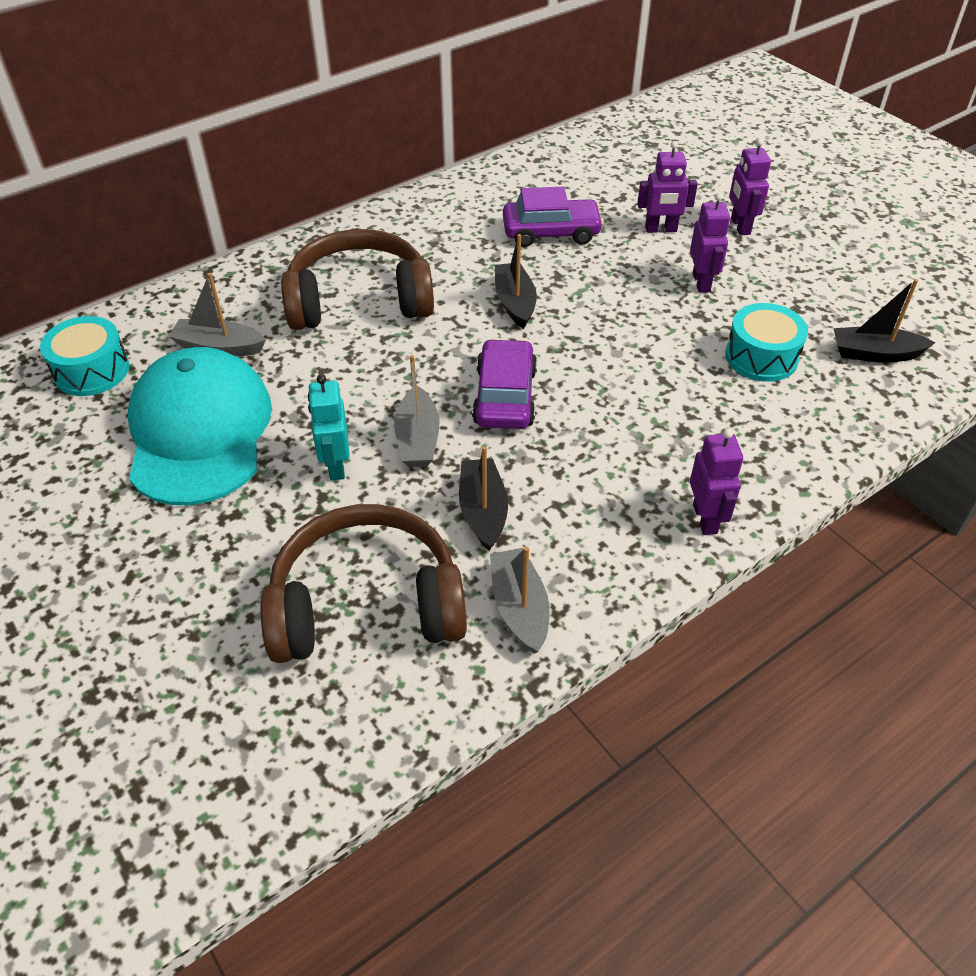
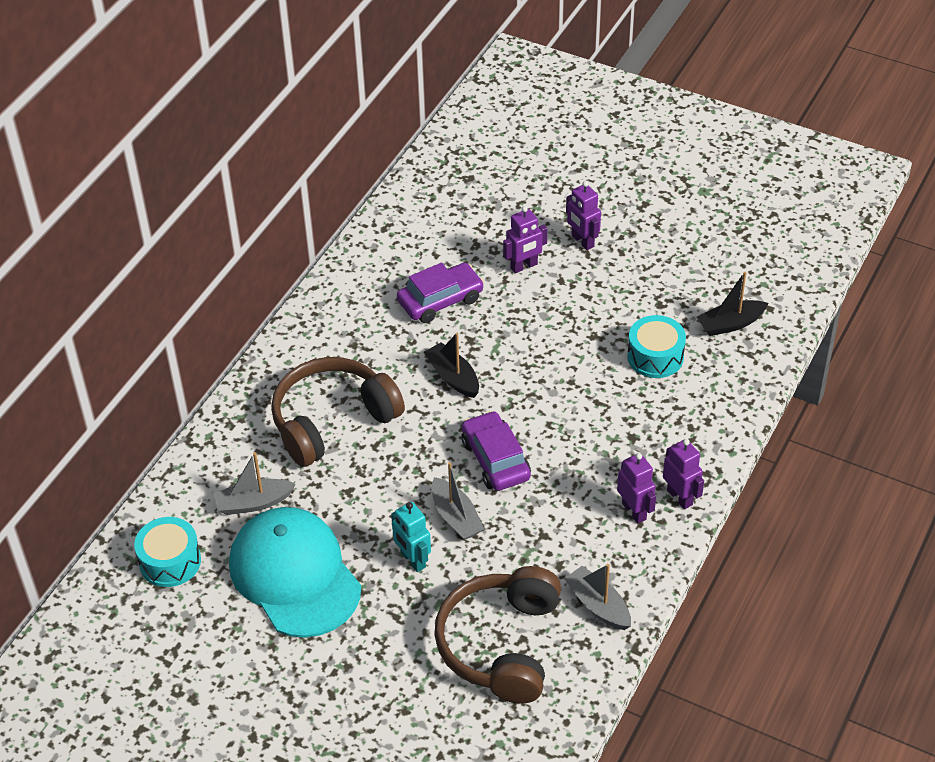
camera: 25 degrees left, 0 degrees up
brown headphones [260,504,467,663] -> brown headphones turned 45 degrees counterclockwise [434,566,561,704]
black boat [459,446,508,551] -> none
purple robot [690,193,730,293] -> purple robot moved to [617,453,656,524]

